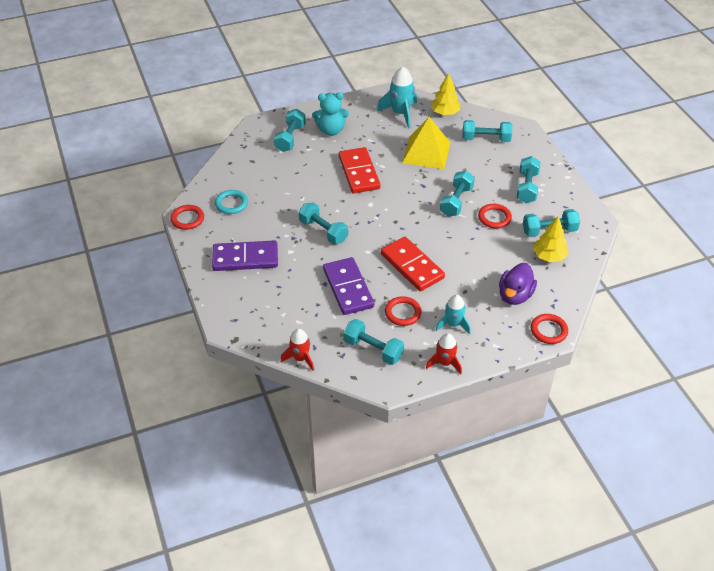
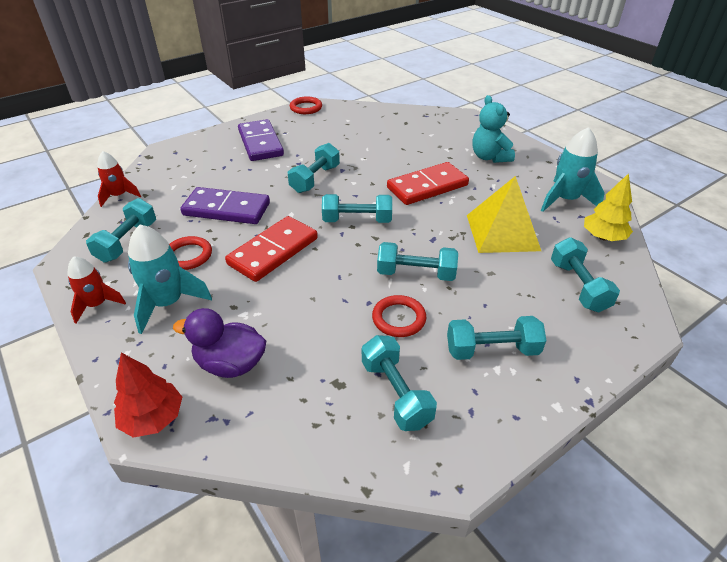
camera: 75 degrees right, 5 degrees down
turquoise ring [215,190,248,214] -> none
turquoise dumbbell [274,109,306,152] -> turquoise dumbbell moved to [322,194,392,223]
purple domino [323,257,374,315] -> purple domino turned 45 degrees clockwise [180,187,270,224]
turquoise rocket [436,295,471,334] -> turquoise rocket [128,225,212,334], size x1.55
red ring [531,314,568,344] -> red tree [114,353,182,438]
yellow tree [533,217,568,262] -> none

